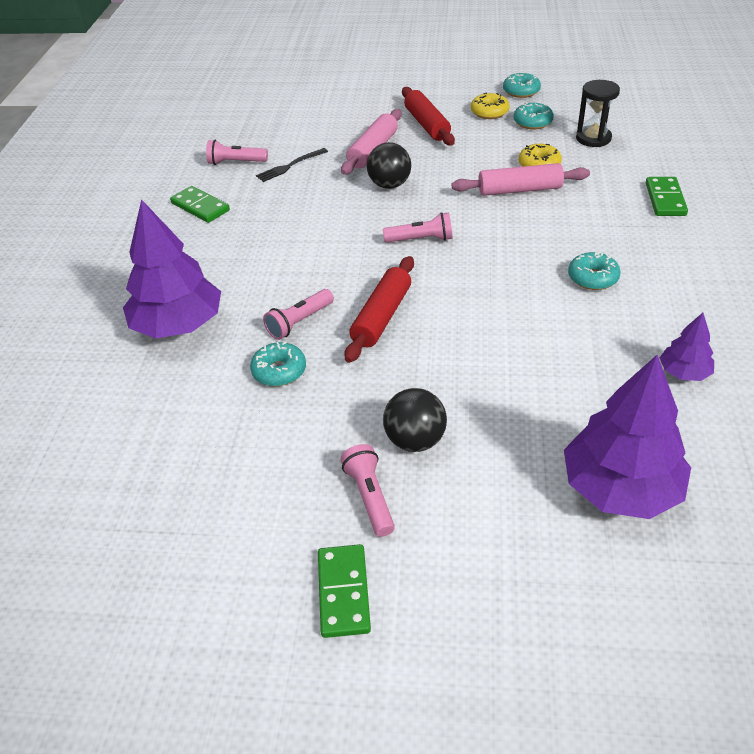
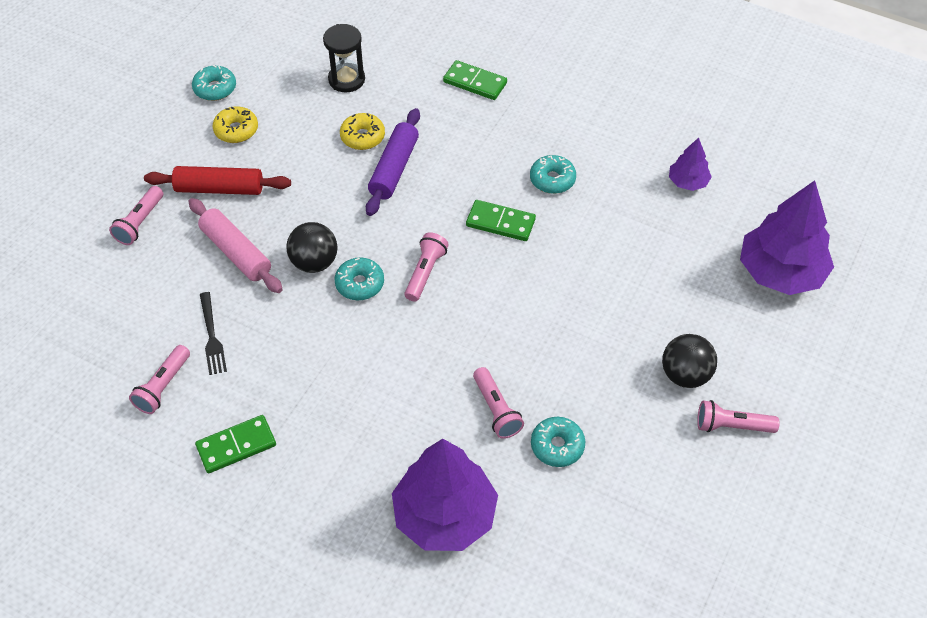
camera: 70 degrees left, 10 degrees up
green domino [318,544,371,638] -> green domino moved to [466,200,536,241]
red rolling pin [344,256,414,363] -> none
pink rolling pin [452,163,590,196] -> purple rolling pin [366,108,420,216]
turquoise donut [513,102,554,130] -> turquoise donut moved to [335,258,384,300]
none -> pink flashlight [109,186,163,245]

